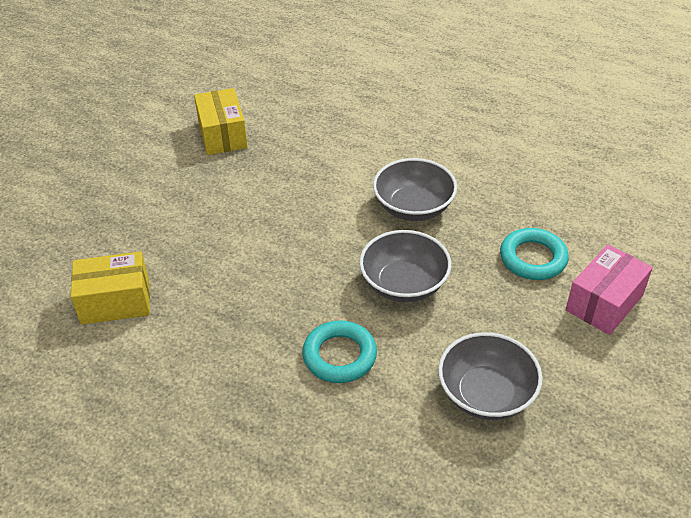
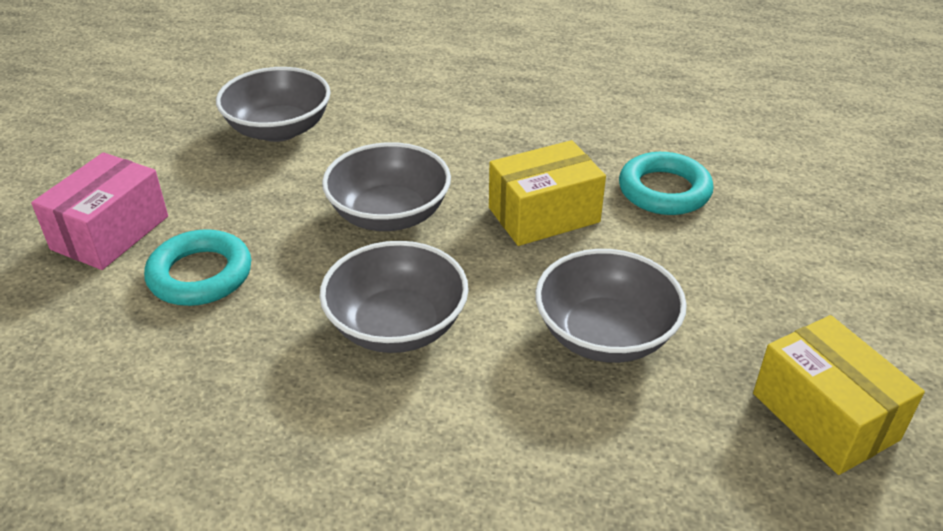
camera: 165 degrees right, 5 degrees down
yellow box [71,251,150,325] -> yellow box moved to [489,140,606,246]
turquoise ring [302,320,377,383] -> turquoise ring moved to [619,152,713,215]
none -> grey bowl [535,249,687,363]

